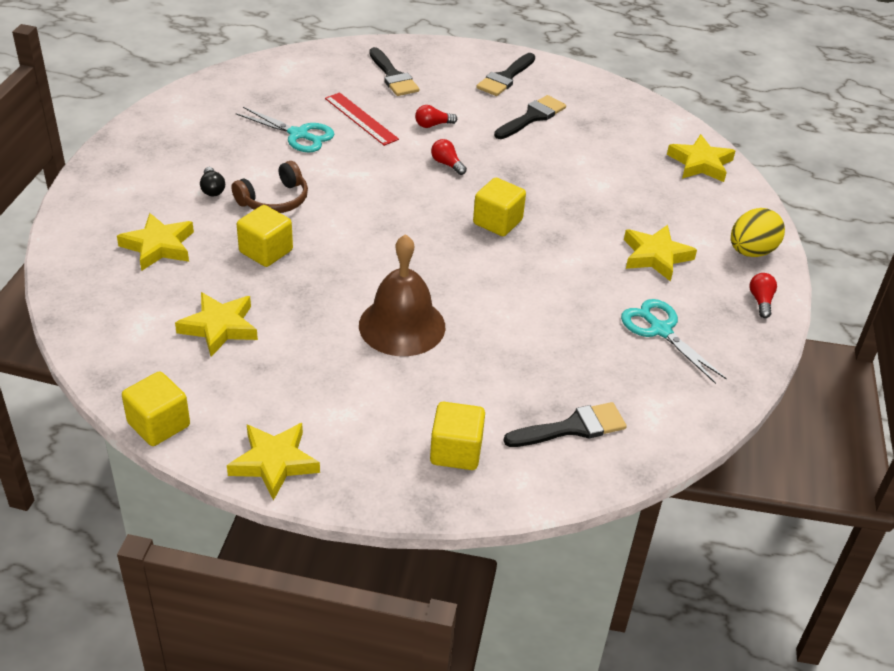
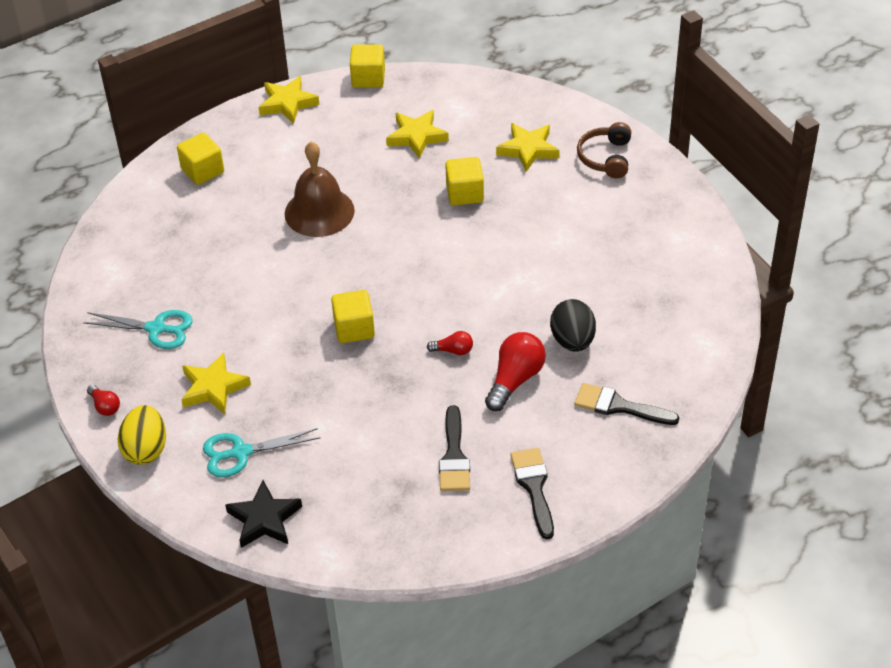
camera: 140 degrees right, 5 degrees up
black light bulb [200,167,225,196] -> none
brown headphones [232,161,308,213] -> brown headphones moved to [577,122,631,178]
turquoise scissors [236,107,334,152] -> turquoise scissors moved to [203,428,320,478]
red ruler [325,92,399,146] -> black egg [550,299,596,352]
red light bulb [415,105,457,128] -> red light bulb [485,332,546,411], size x1.88
black brush [503,402,627,447] -> none
yellow star [667,134,735,182] -> black star [225,480,302,548]

